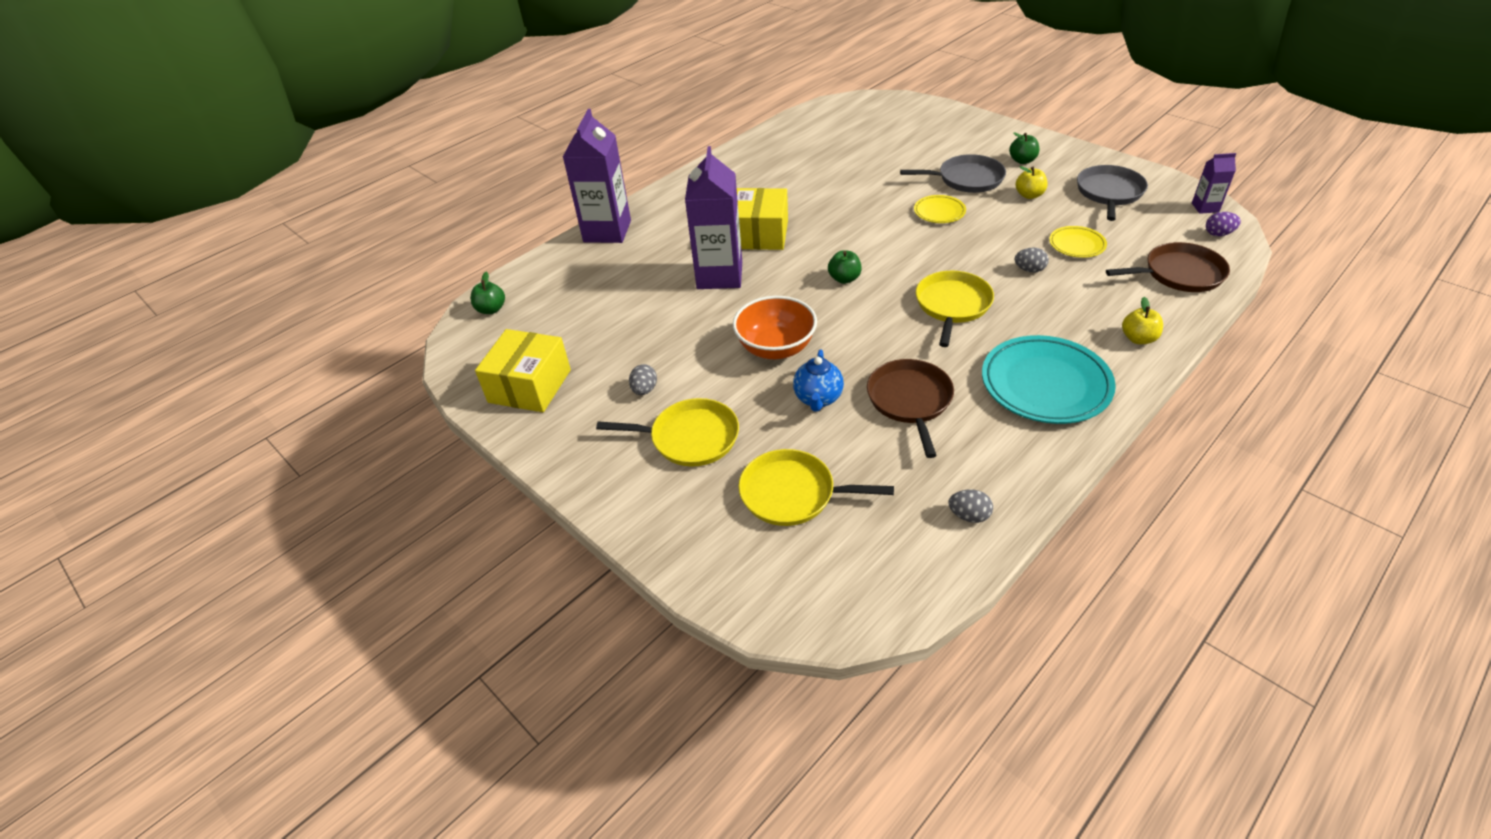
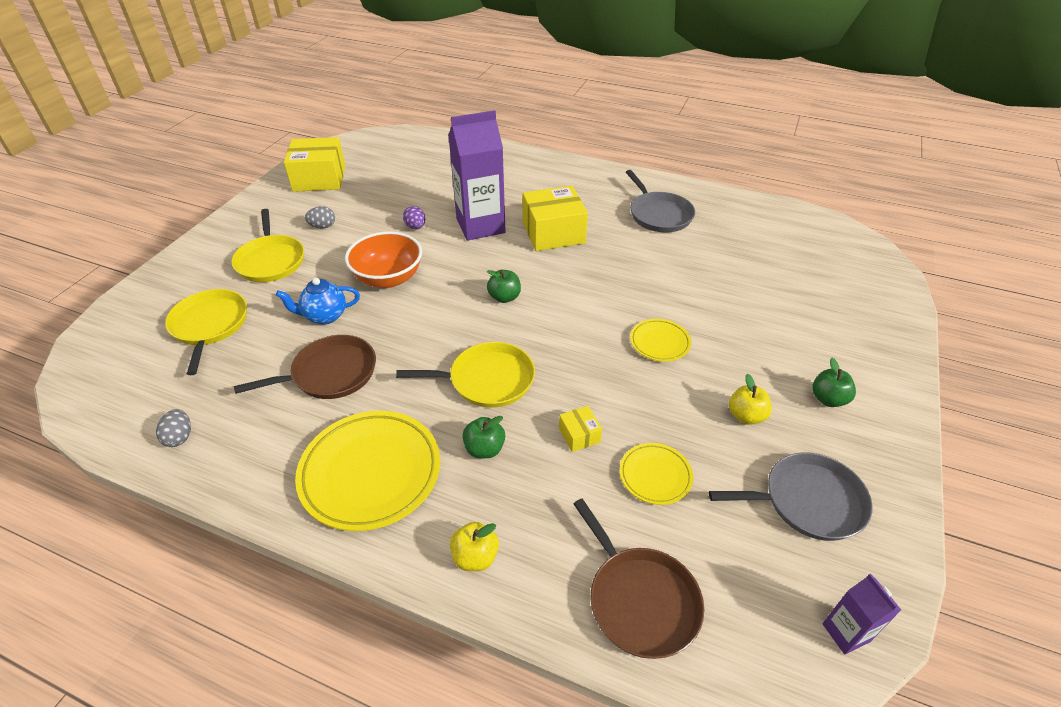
camera: 65 degrees right, 0 degrees up
green apple [471,272,505,314] -> green apple moved to [462,416,505,458]
purple carton [563,109,631,243] -> none
grey pan [900,154,1006,193] -> grey pan moved to [626,170,695,232]
turquoise plate [982,335,1116,424] -> yellow plate [295,411,440,531]
grey egg [1015,247,1049,273] -> yellow box [559,406,602,452]
purple egg [1206,212,1241,236] -> purple egg moved to [403,206,425,230]

